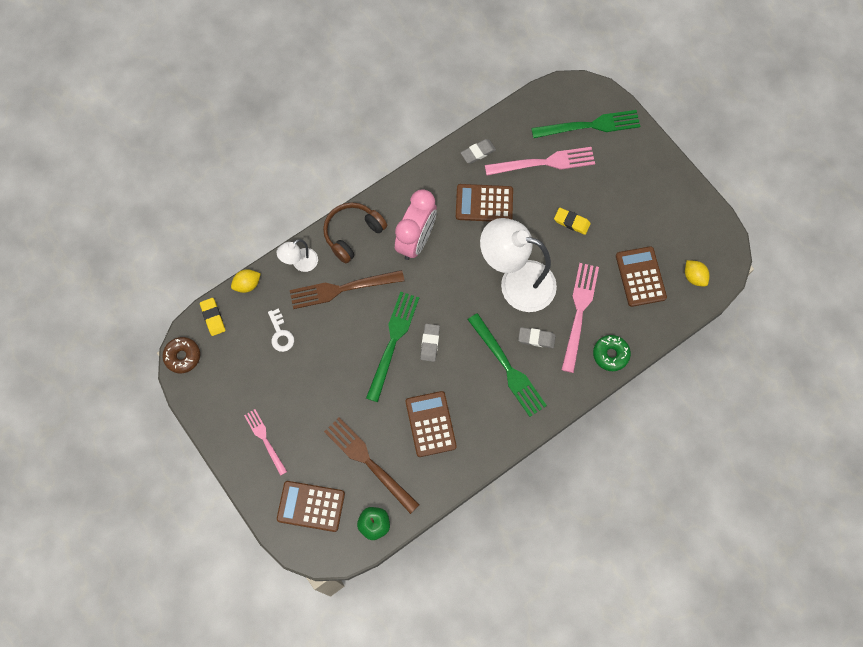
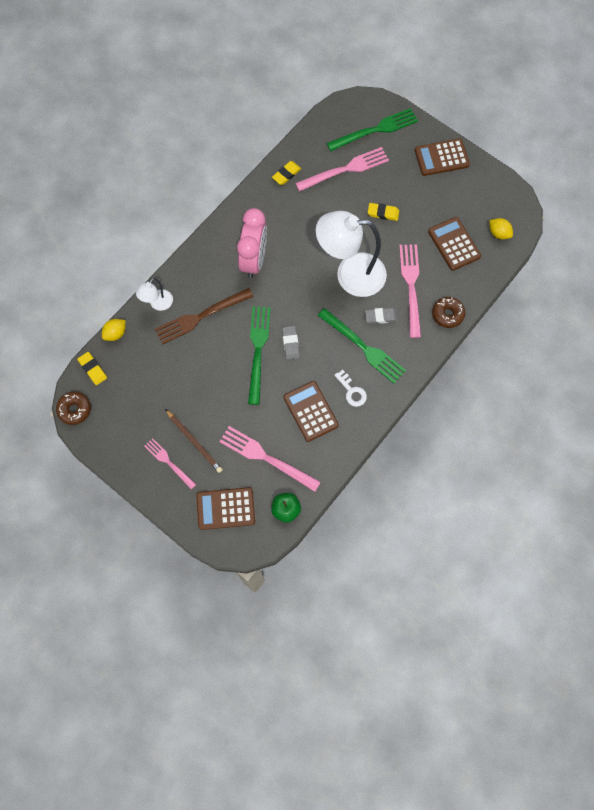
camera: 15 degrees left, 0 degrees up
white key [268,308,294,352] -> white key moved to [334,370,367,407]
brown headphones [323,202,387,263] -> none
brown fork [324,417,420,514] -> pink fork [219,426,321,492]
brown calculator [456,184,513,222] -> brown calculator moved to [415,138,470,176]
grey eraser [461,139,496,164] -> yellow eraser [272,161,301,185]
green donut [593,335,631,371] -> brown donut [432,297,465,328]
none -> brown pencil [165,409,223,473]

